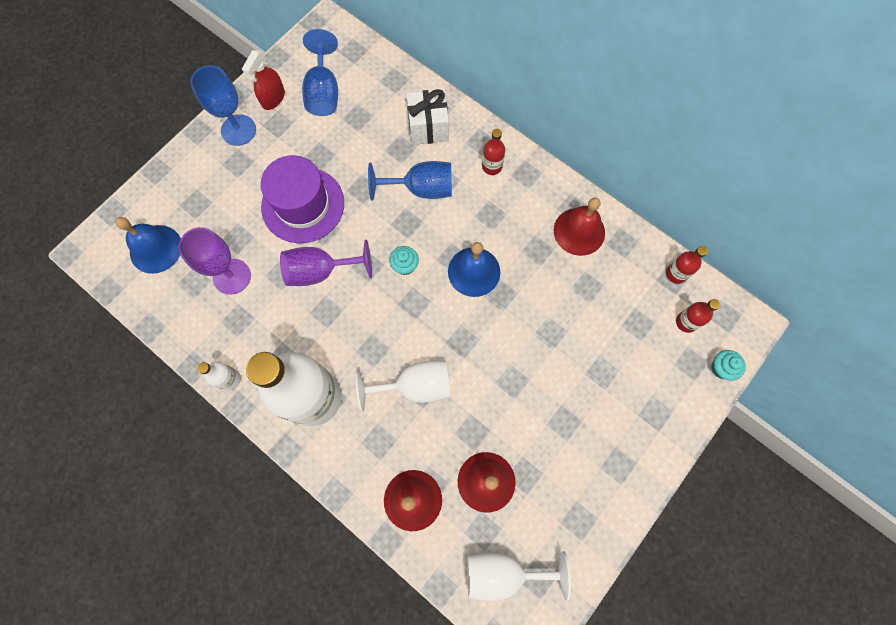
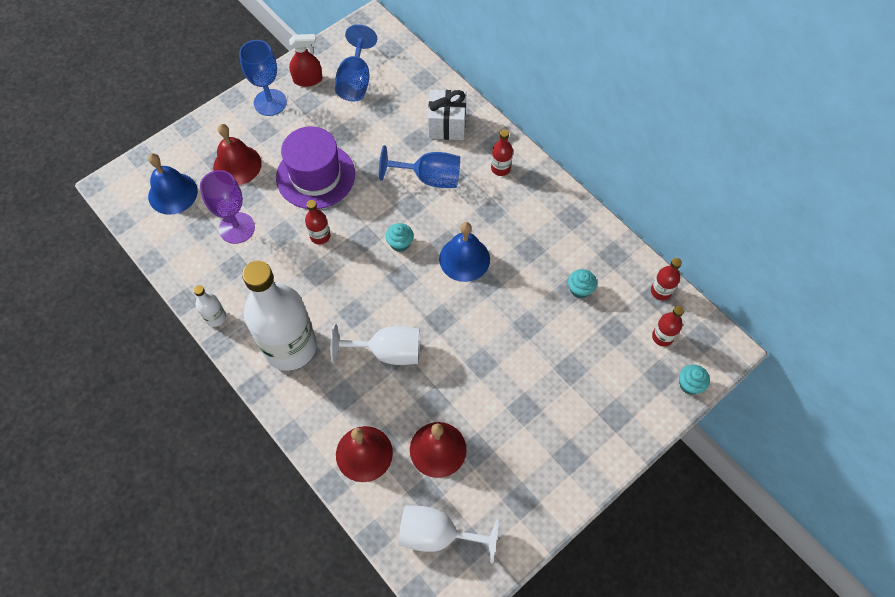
camera: 10 degrees right, 10 degrees down
red spray bottle [242,50,285,110] -> red spray bottle turned 135 degrees counterclockwise [289,34,322,87]
purple goblet [280,240,372,286] -> red bottle [305,200,330,245]
red bell [554,198,605,256] -> red bell moved to [213,124,262,185]
none -> turquoise cupcake [568,269,597,298]

